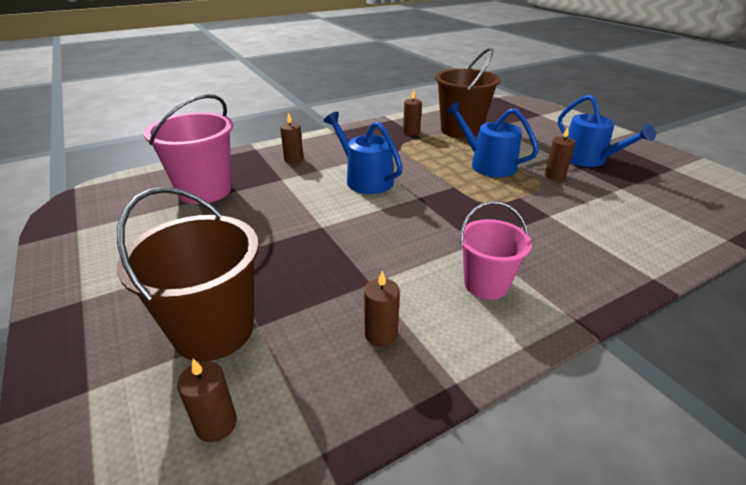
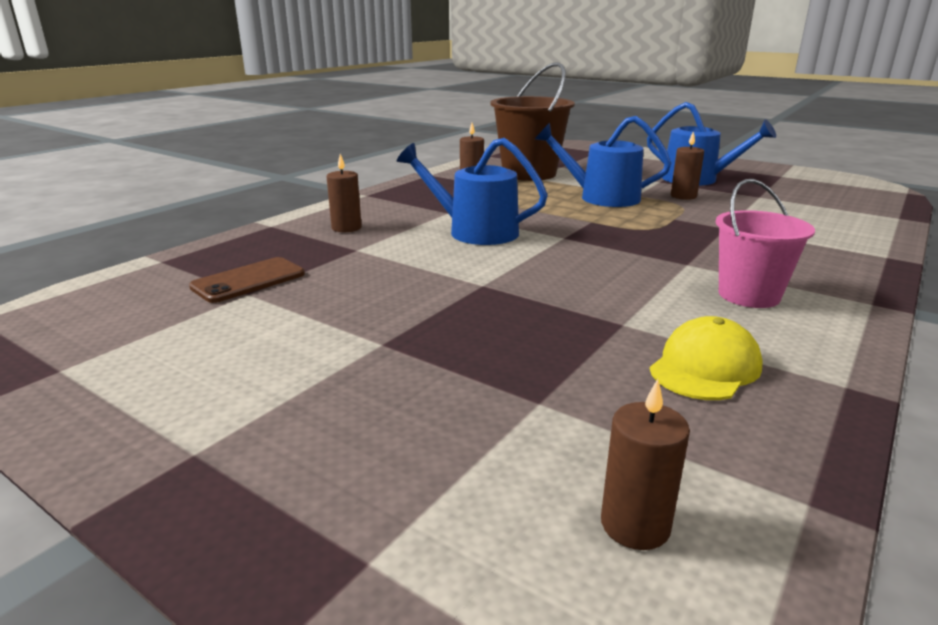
camera: 25 degrees left, 10 degrees down
brown bucket [117,187,259,361] -> none
pink bucket [144,94,233,204] -> brown phone [189,257,305,303]
brown candle [364,271,400,346] -> yellow cap [650,316,763,400]

